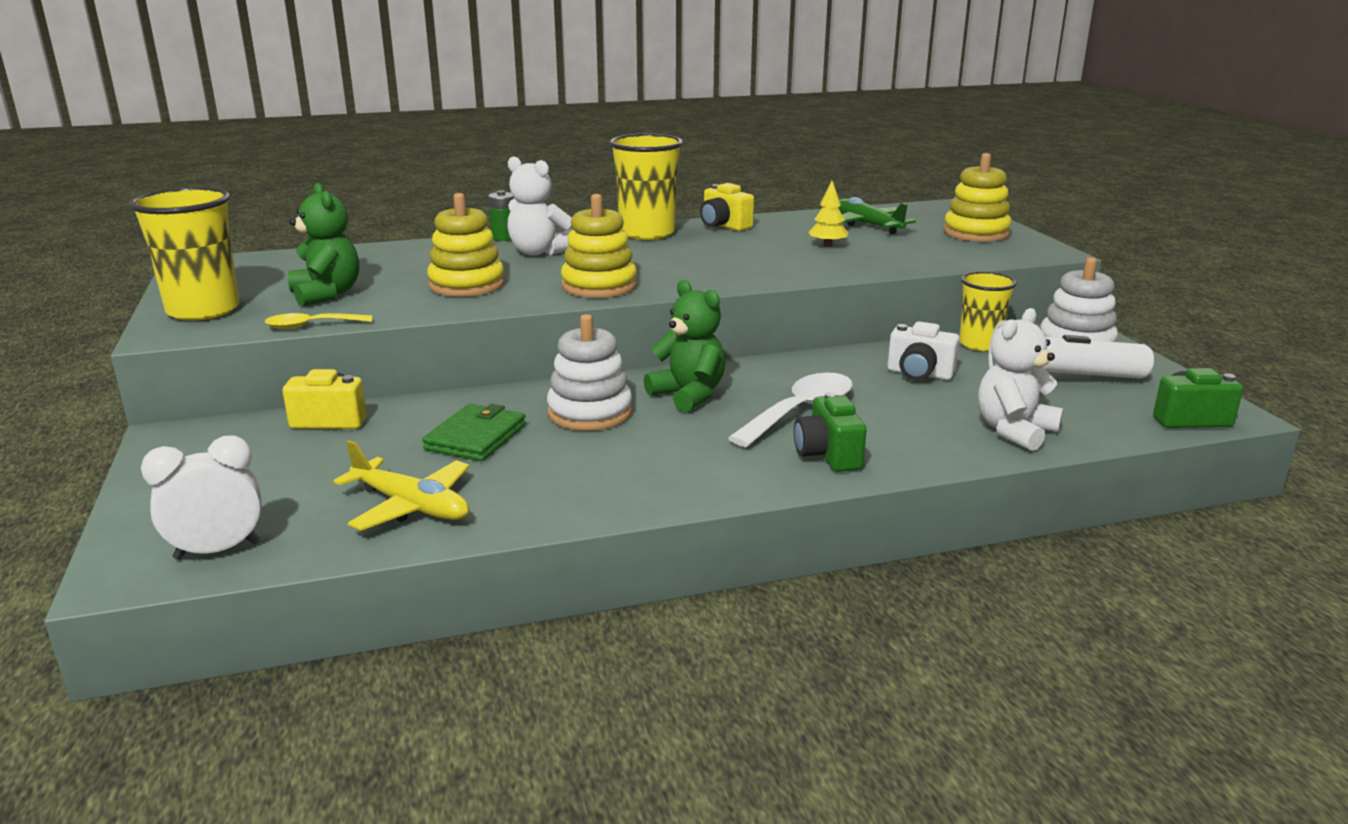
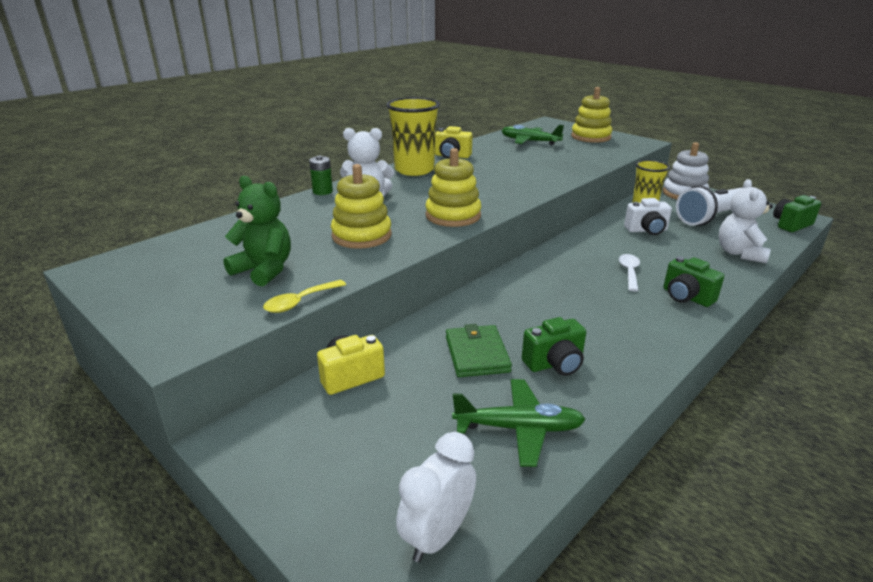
camera: 30 degrees left, 5 degrees up
yellow cup [129,187,240,321] -> none
yellow plane [333,440,469,531] -> green plane [452,379,586,467]
white stacking toy [547,314,632,431] -> none
green teddy bear [644,280,725,412] -> none
white spoon [728,373,853,447] -> white spoon [619,254,640,291], size x0.58
yellow tree [809,181,849,247] -> none
none -> green camera [522,317,586,376]

